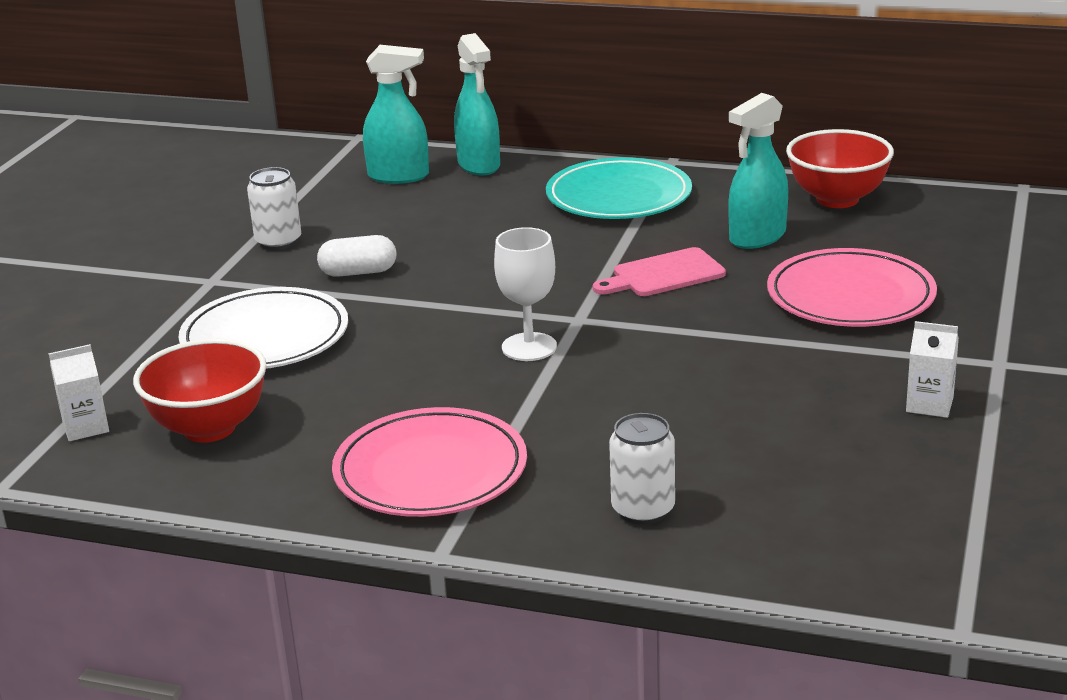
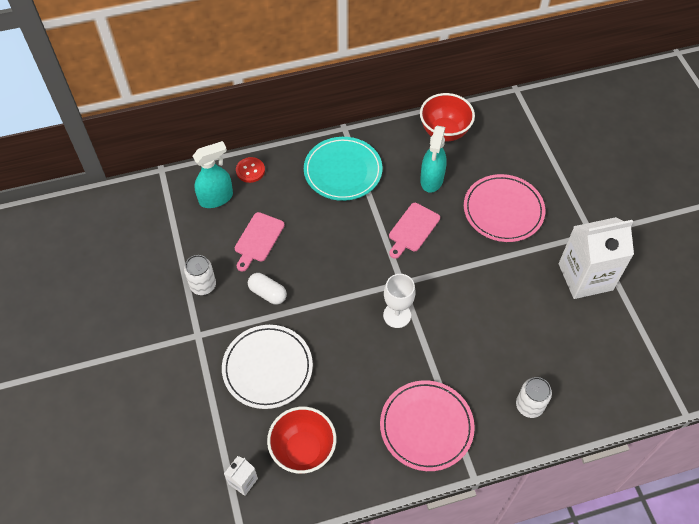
camera: 35 degrees left, 30 degrees up
white capsule [317,235,397,277] -> white capsule turned 75 degrees clockwise [248,273,287,305]
turquoise spray bottle [454,33,500,175] -> red button [236,157,265,183]
white carton [906,321,959,418] -> white carton [559,217,634,299], size x2.26
none -> pink cutting board [235,212,285,272]

